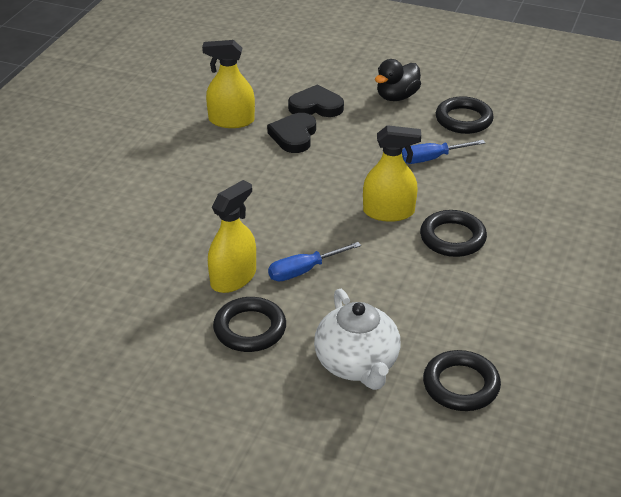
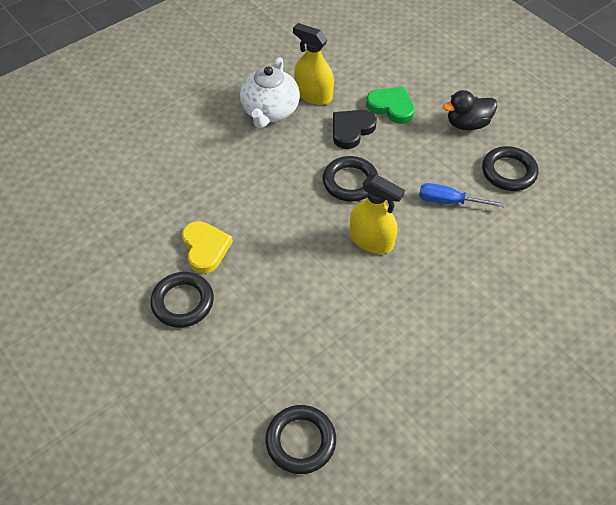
camera: 30 degrees right, 15 degrees up
yellow spray bottle [208,180,256,293] -> yellow heart [182,221,233,274]
blue screwdriver [268,242,361,282] -> none
black heart [288,84,344,117] -> green heart [366,87,415,124]
white teapot [314,289,401,390] -> white teapot moved to [240,57,300,128]
black ring [420,210,487,257] -> black ring moved to [323,156,378,202]

